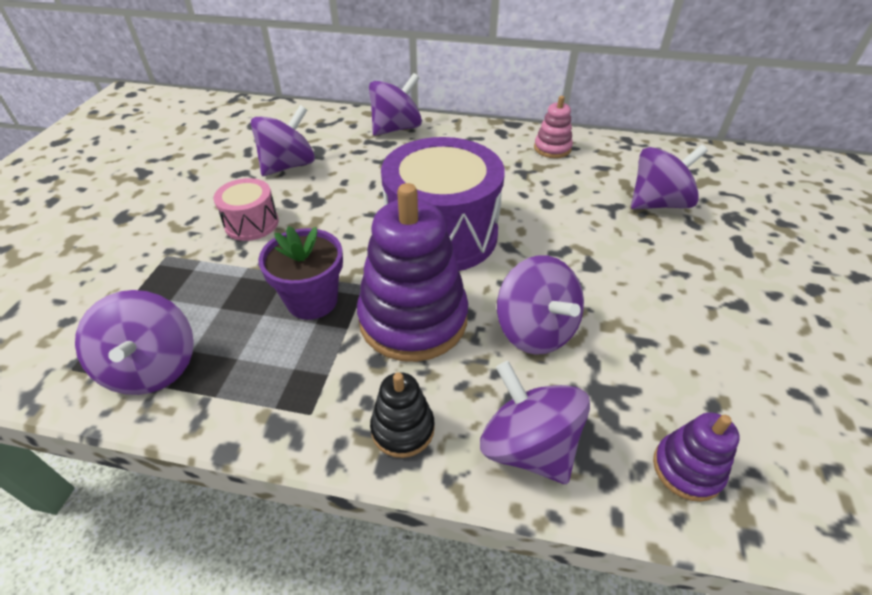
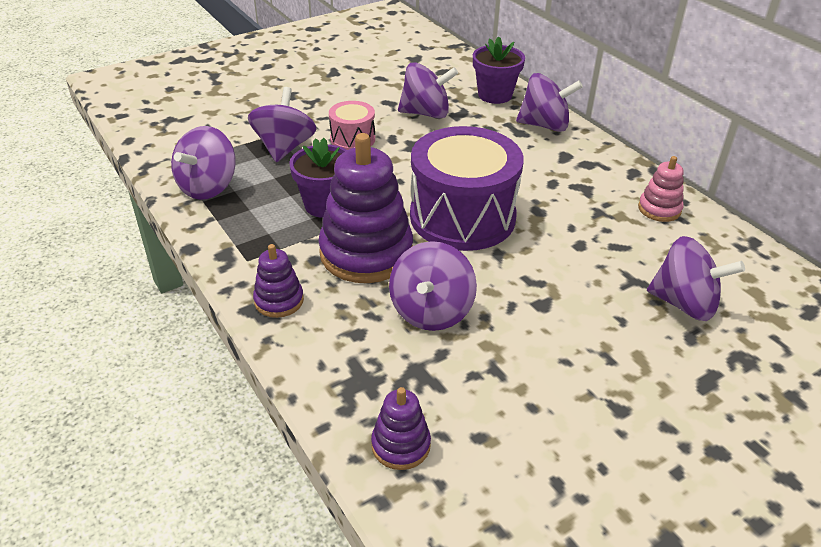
camera: 45 degrees right, 5 degrees down
black stacking toy [370,372,435,458] -> purple stacking toy [253,244,304,318]
purple spinning top [480,361,590,484] -> purple spinning top moved to [248,87,316,162]
none -> purple flower pot [473,36,525,104]

